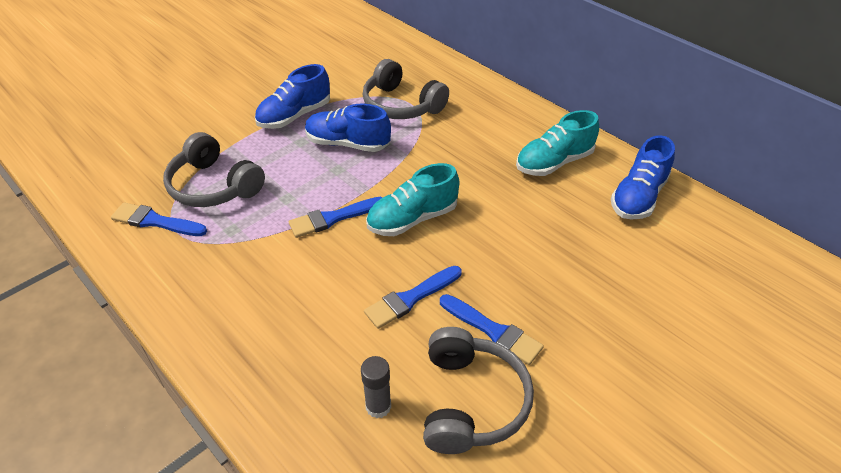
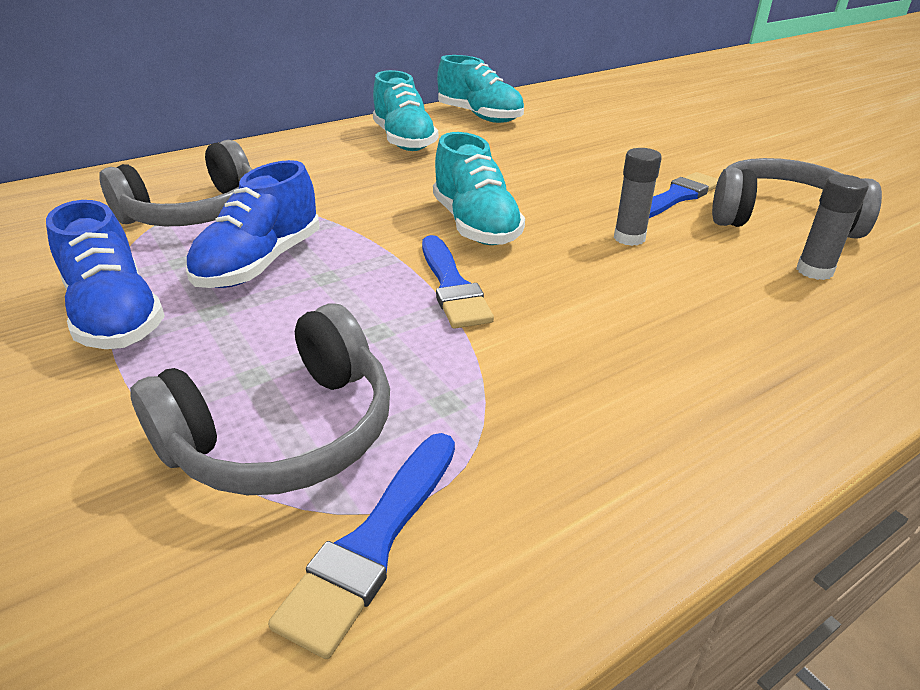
camera: 80 degrees left, 10 degrees down
blue brush [364,266,462,329] -> grey glue stick [614,148,662,246]
blue shoe [611,135,675,220] -> turquoise shoe [437,55,524,123]

